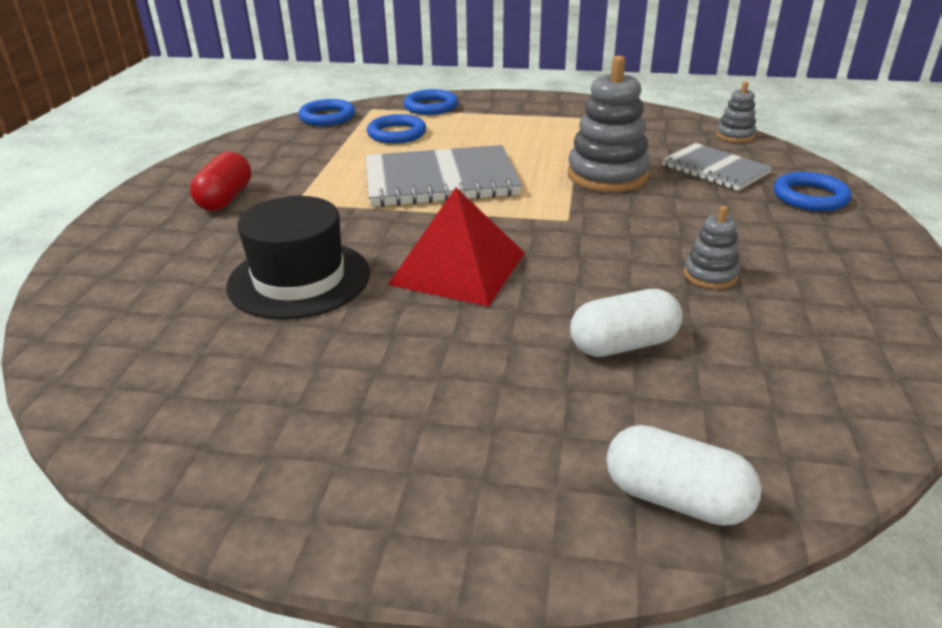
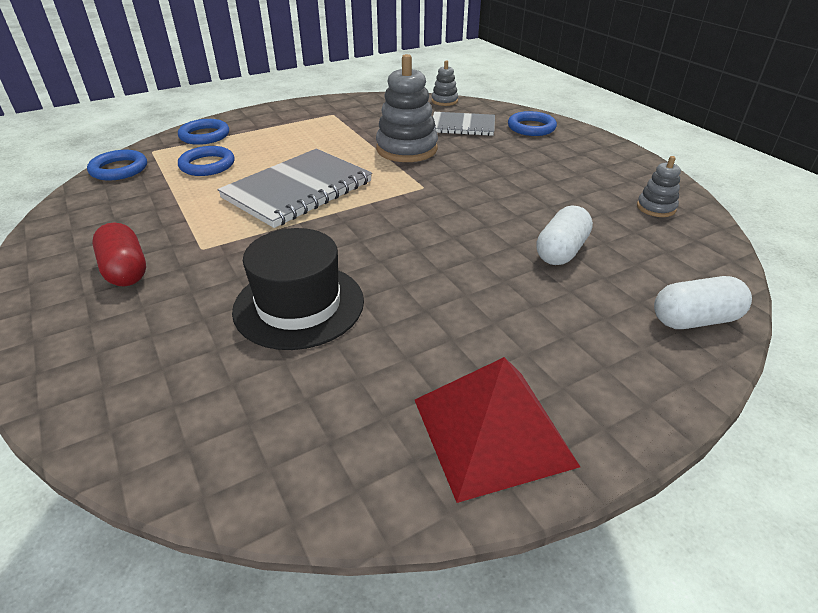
camera: 40 degrees left, 5 degrees up
red pyramid [388,187,525,307] -> red pyramid moved to [415,357,580,503]
grey stacking toy [684,206,740,289] -> grey stacking toy moved to [637,156,681,217]

